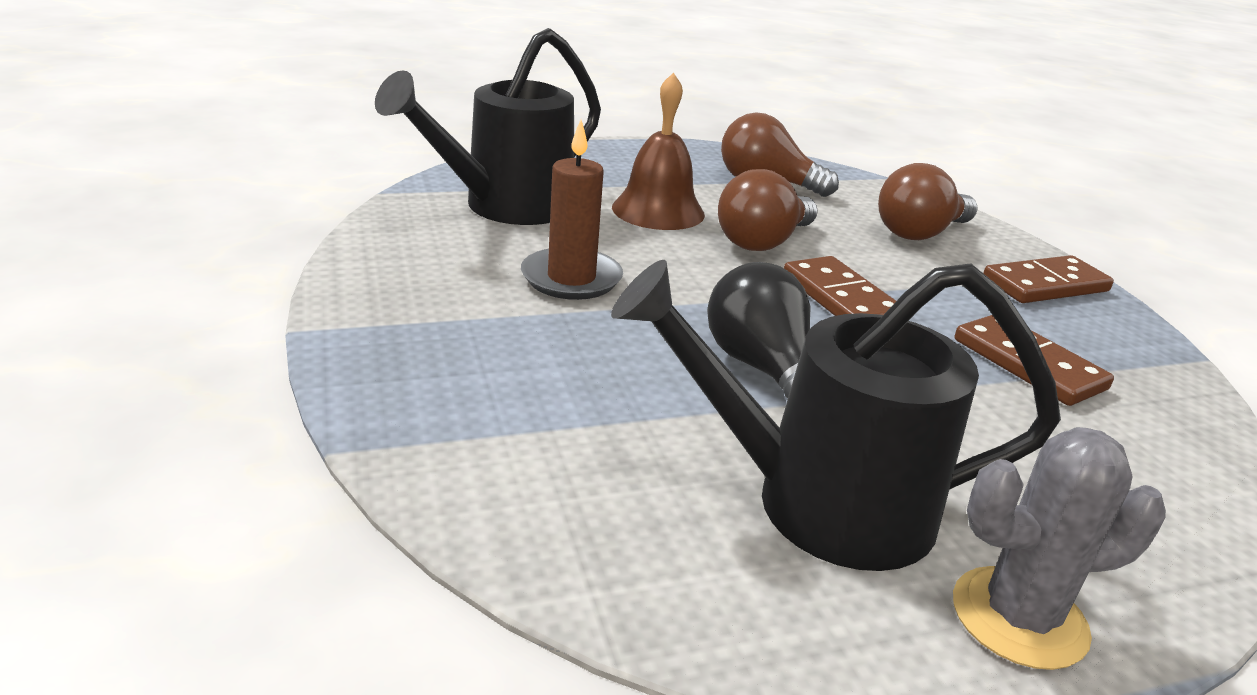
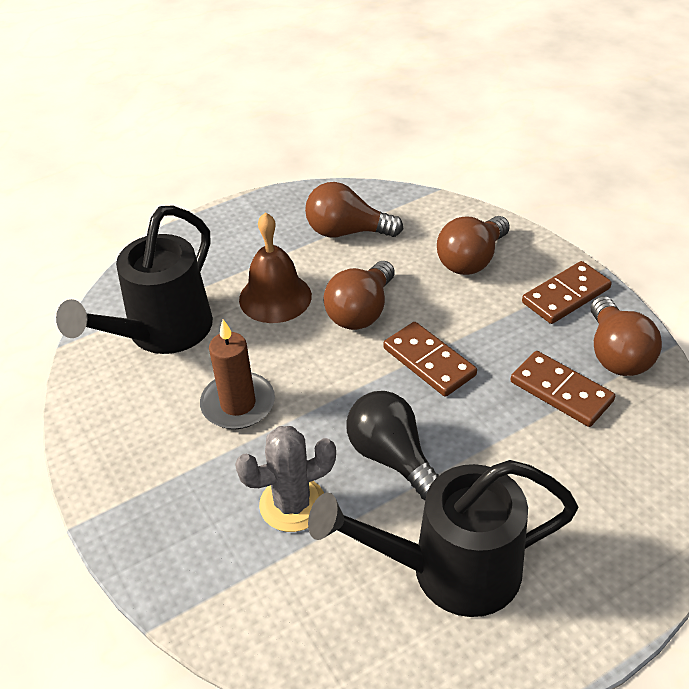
camera: 10 degrees left, 15 degrees up
grey cactus [953,427,1166,670] -> grey cactus moved to [235,426,336,532]
none -> brown light bulb [591,296,662,376]

